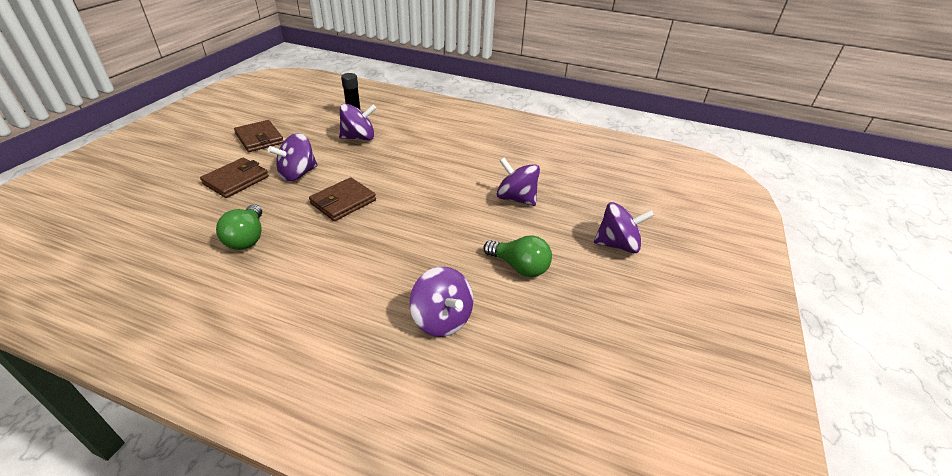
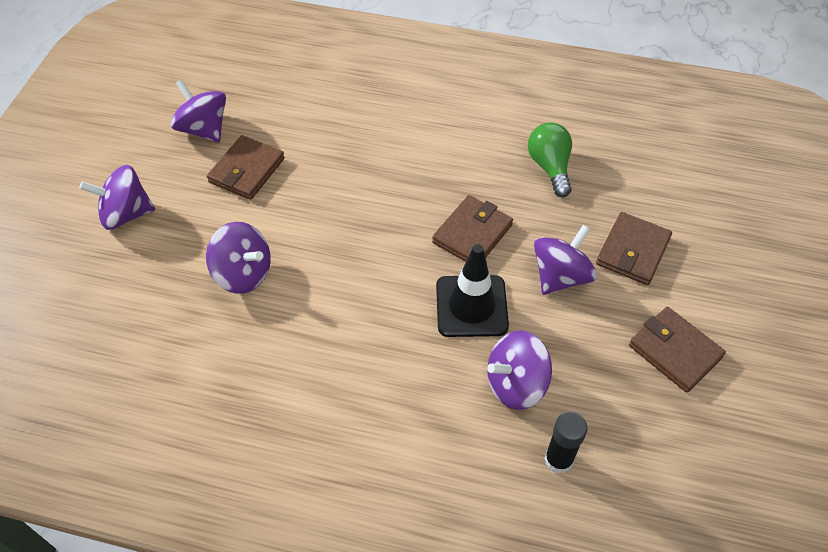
camera: 175 degrees right, 15 degrees up
purple spinning top [410,267,473,337] -> purple spinning top moved to [171,79,226,143]
green light bulb [483,235,552,277] -> brown wallet [207,135,285,200]
none -> black traffic cone [436,244,509,337]

